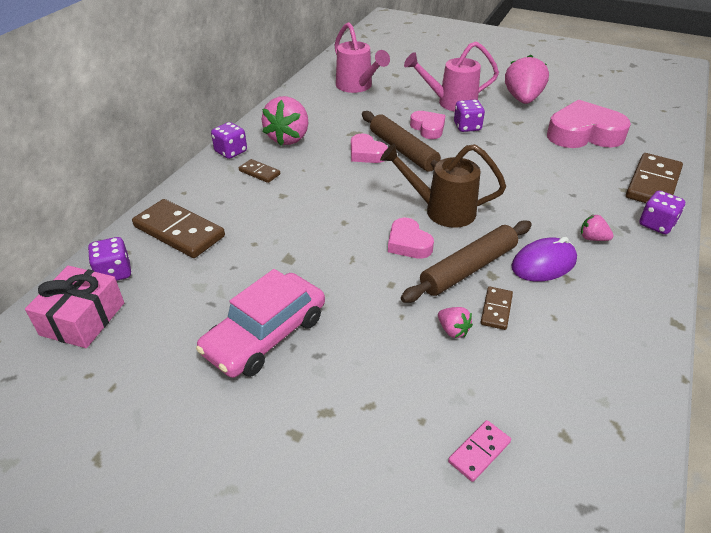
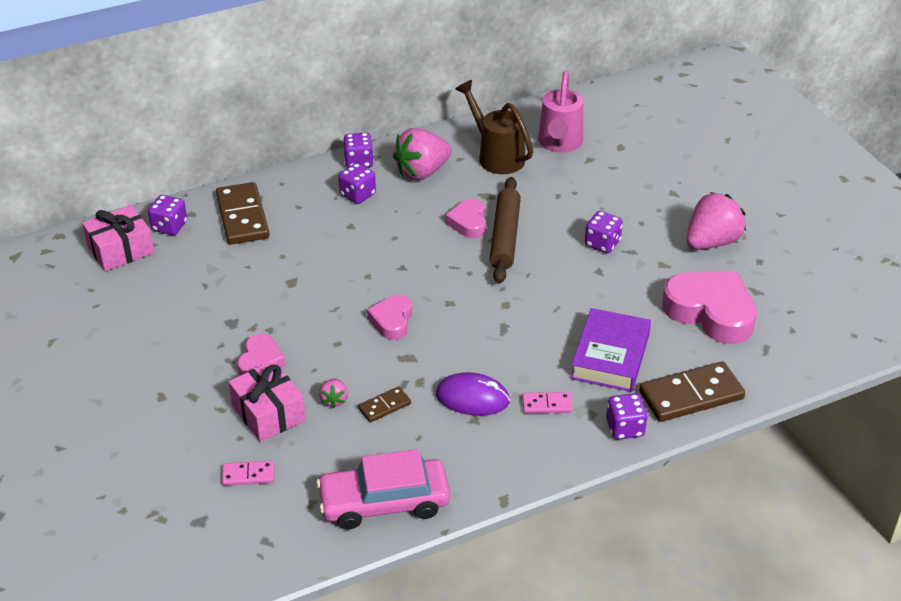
camera: 40 degrees right, 0 degrees up
pink car [196,269,325,378] -> pink car moved to [316,449,450,529]
brown domino [239,159,280,183] -> purple dice [339,163,376,204]
brown watering can [380,144,506,228] -> brown watering can moved to [455,80,533,174]
brown rolling pin [401,220,532,303] -> none
pink watering can [404,41,499,112] -> none
pink heart [410,111,445,139] -> pink heart moved to [237,334,286,376]
pink strawberry [581,215,614,241] -> pink domino [522,392,572,413]
none -> pink gift [228,361,306,442]
none -> purple book [571,308,651,392]

